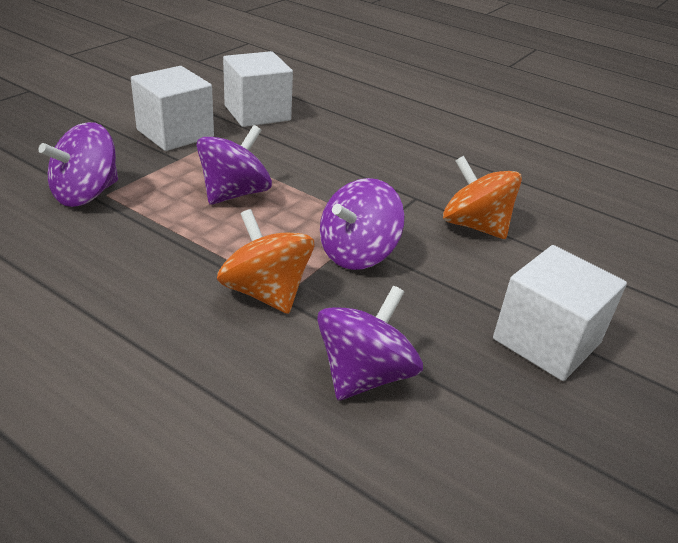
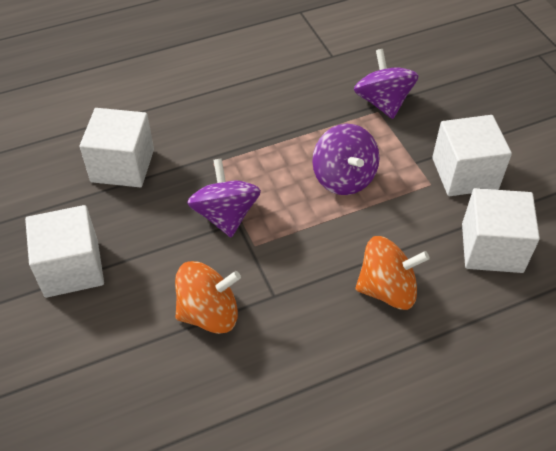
camera: 125 degrees right, 15 degrees up
orange spinning top [217,209,314,314] -> orange spinning top moved to [355,236,430,310]
purple spinning top [317,286,423,400] -> white cube [80,108,154,187]

